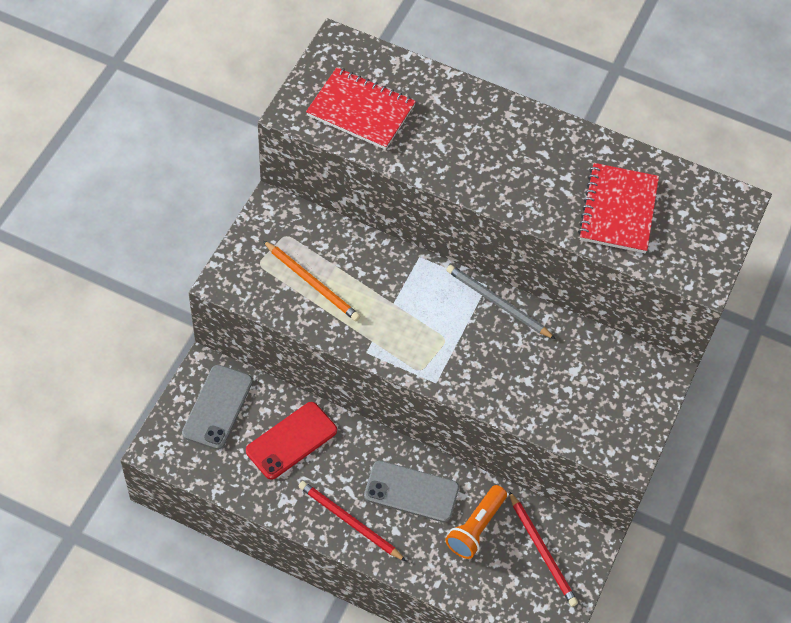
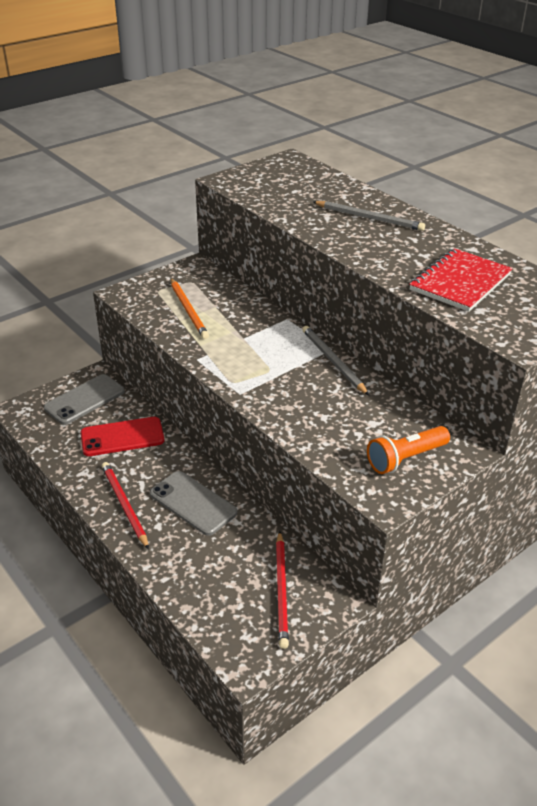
camera: 30 degrees right, 20 degrees down
red notebook [306,67,416,150] -> none
orange flashlight [445,485,507,559] -> orange flashlight moved to [367,426,450,474]
none -> grey pencil [312,201,425,231]

